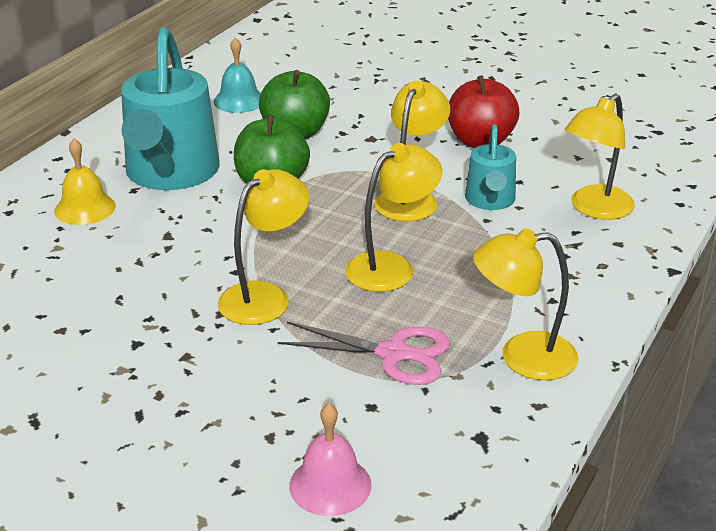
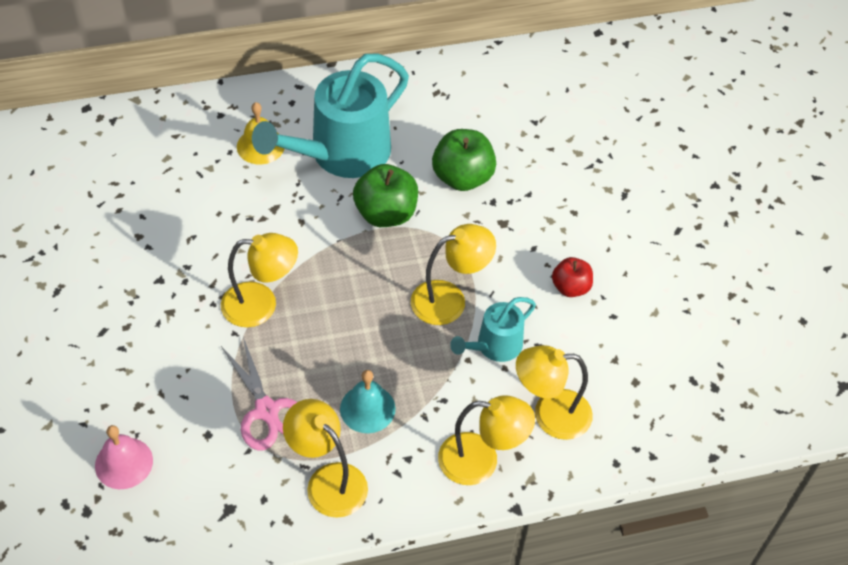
camera: 45 degrees right, 20 degrees up
turquoise bell [214,37,261,113] -> turquoise bell moved to [340,370,395,433]
yellow lamp [345,143,442,292] -> yellow lamp moved to [438,396,535,485]
red apple [448,76,520,148] -> red apple [552,257,593,297], size x0.61

